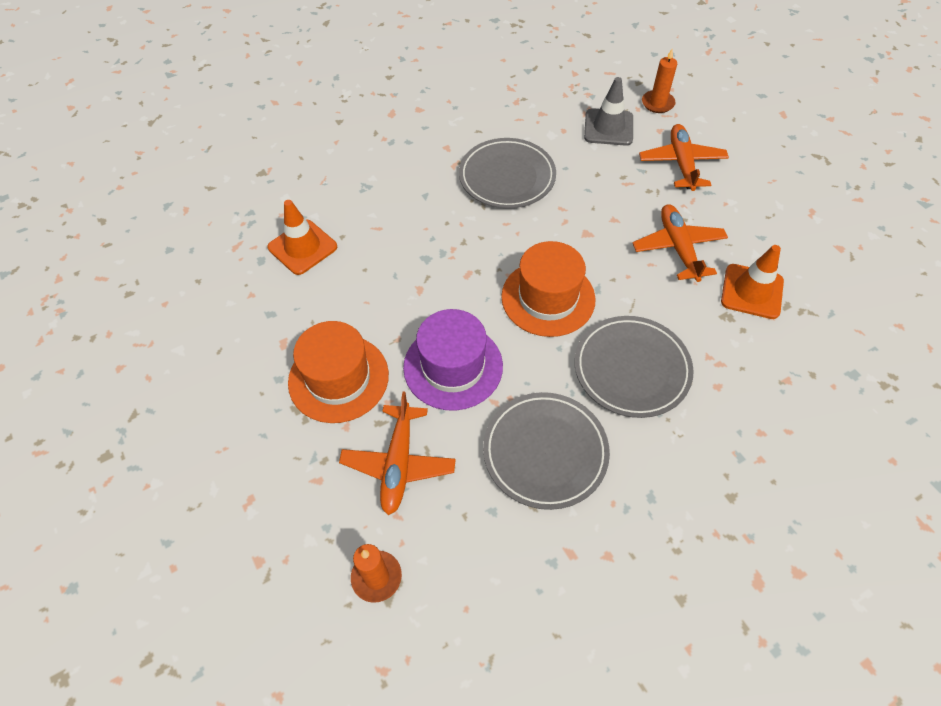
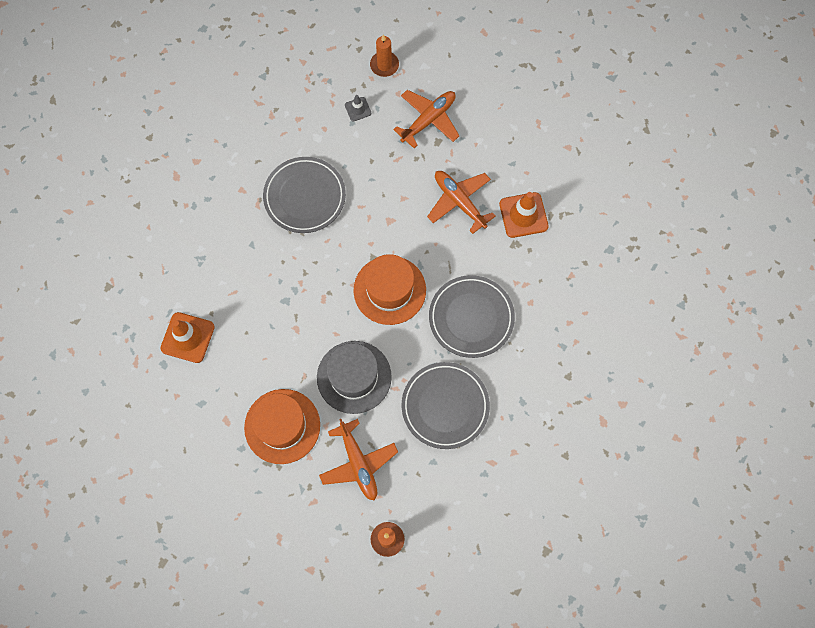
camera: 30 degrees left, 15 degrees up
purple hat [403,309,503,411] -> grey hat [317,341,392,414]
grey traffic cone [584,77,633,146] -> grey traffic cone [345,95,371,122], size x0.54
orange plane [639,124,729,191] -> orange plane turned 75 degrees clockwise [393,90,460,148]

